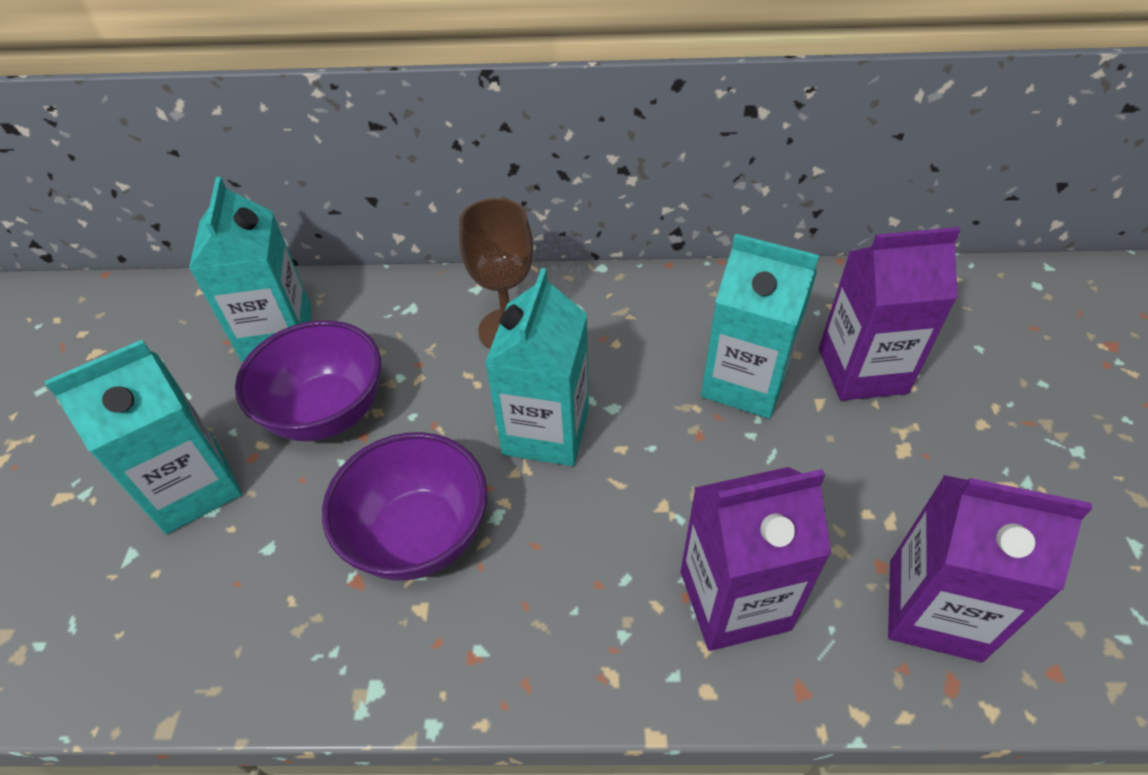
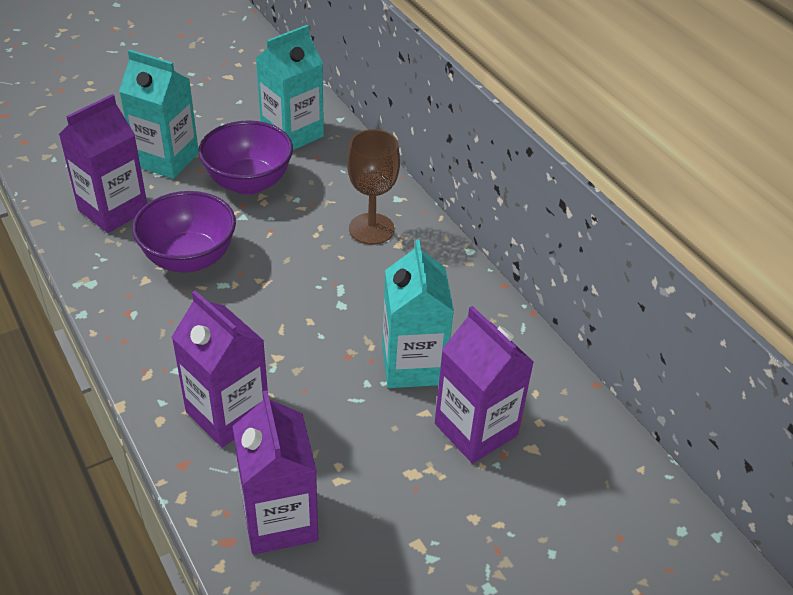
camera: 55 degrees right, 5 degrees down
turquoise carton [485,268,589,466] -> none
none -> purple carton [59,94,147,233]

